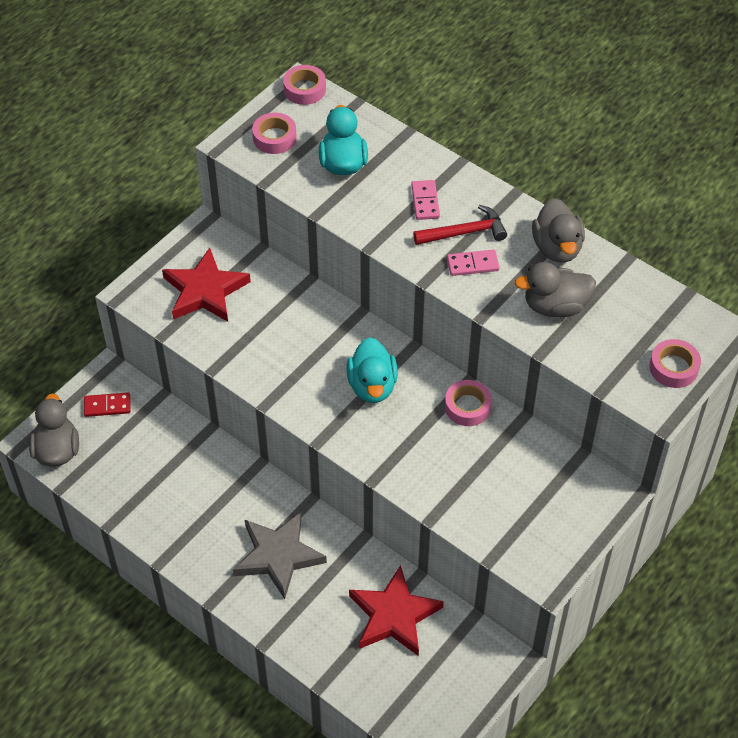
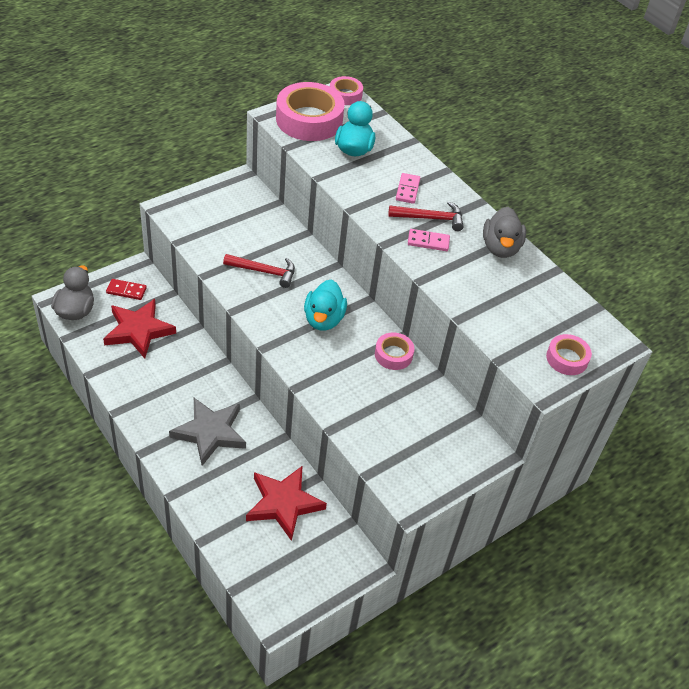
camera: 10 degrees right, 5 degrees down
red star [162,248,251,322] -> red star moved to [103,299,176,358]
pink tape [252,113,297,154] -> pink tape [276,82,345,141], size x1.94
grey duck [515,262,596,317] -> none
none -> red hammer [223,254,295,288]

